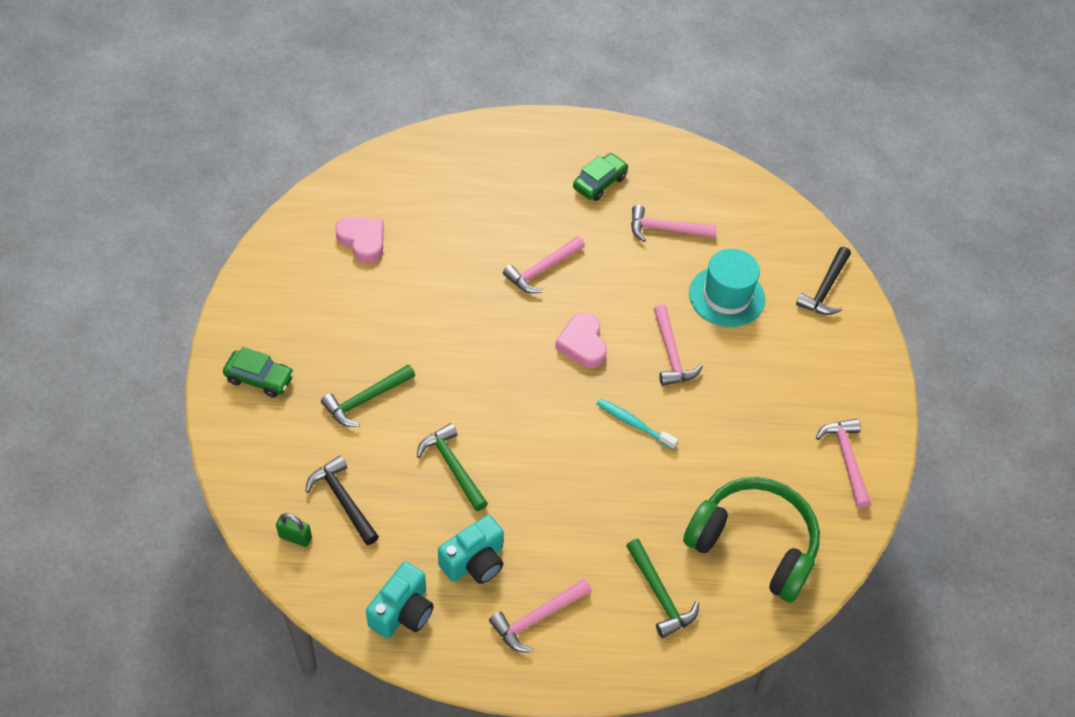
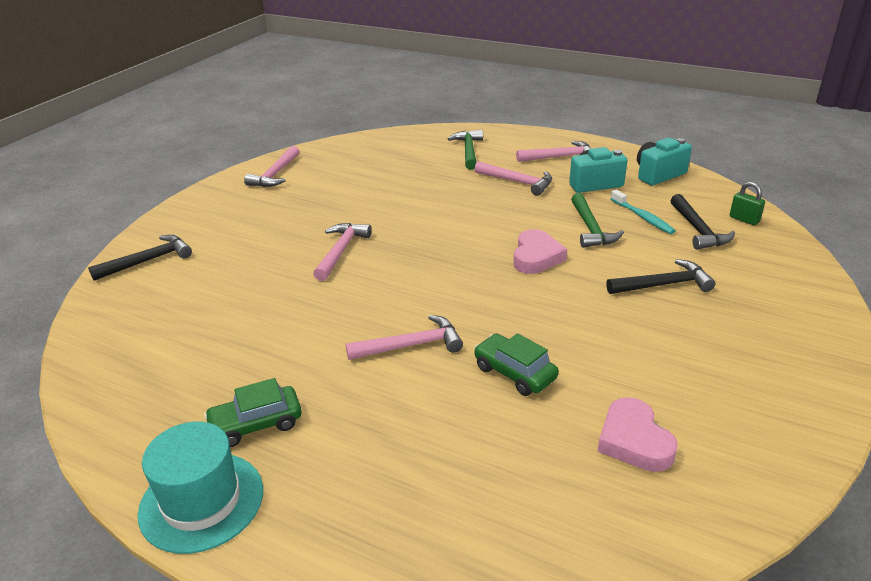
camera: 150 degrees left, 20 degrees down
green car [223,347,295,398] -> green car moved to [474,333,559,396]
green hammer [321,364,415,427] -> black hammer [606,259,716,294]
pink heart [555,313,607,368] -> pink heart moved to [514,229,567,274]
turquoise toothbrush [597,398,678,450] -> turquoise toothbrush moved to [611,190,676,234]
pink hammer [631,205,717,242] -> pink hammer moved to [474,161,552,196]
green headphones [683,477,820,603] -> none
turquoise hat [689,249,765,327] -> turquoise hat moved to [138,422,263,554]

